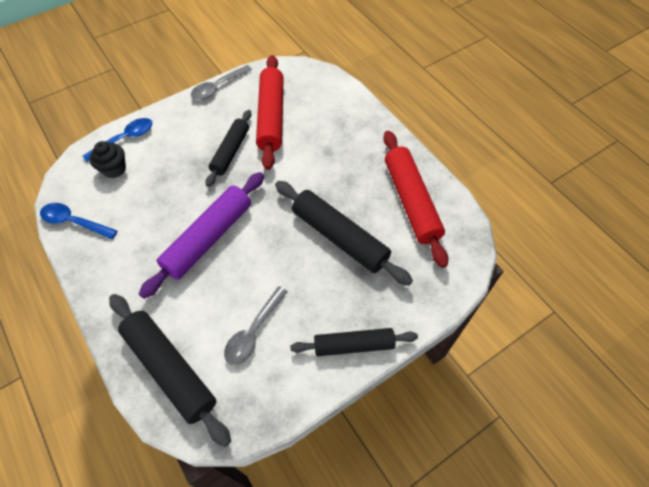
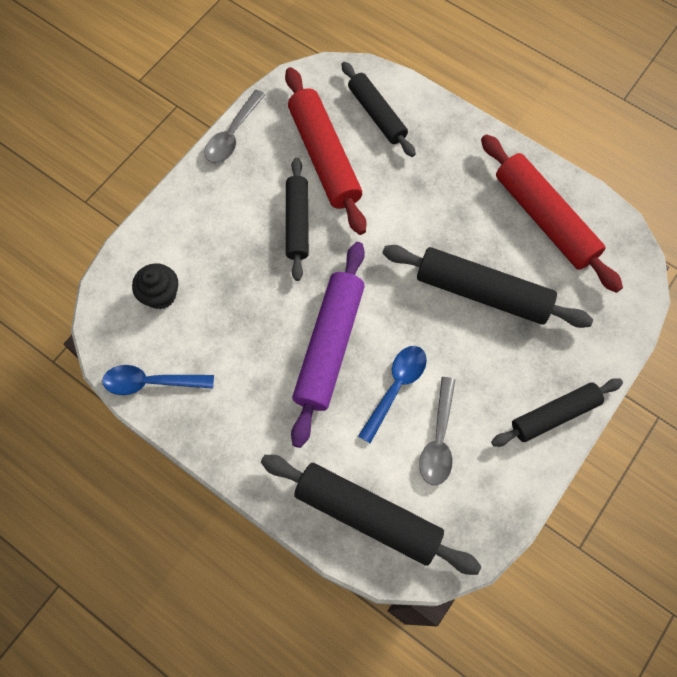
camera: 20 degrees left, 10 degrees up
blue spoon [83,118,153,162] -> blue spoon moved to [358,346,427,443]
none -> black rolling pin [341,62,416,157]

